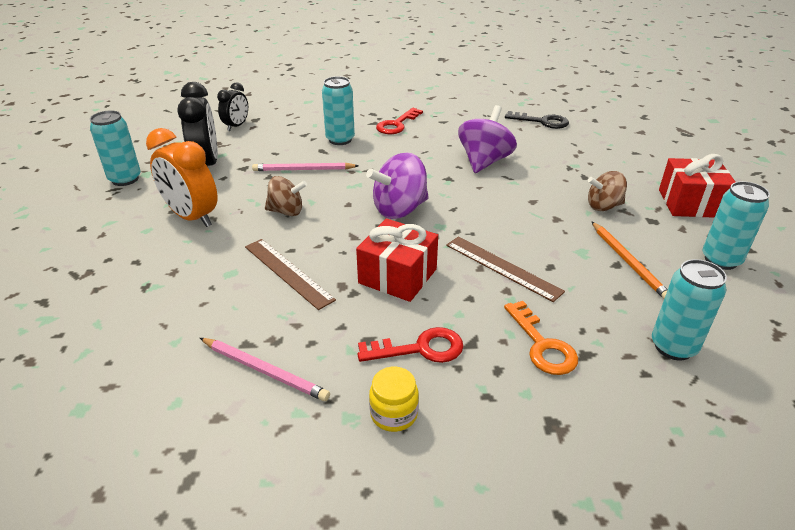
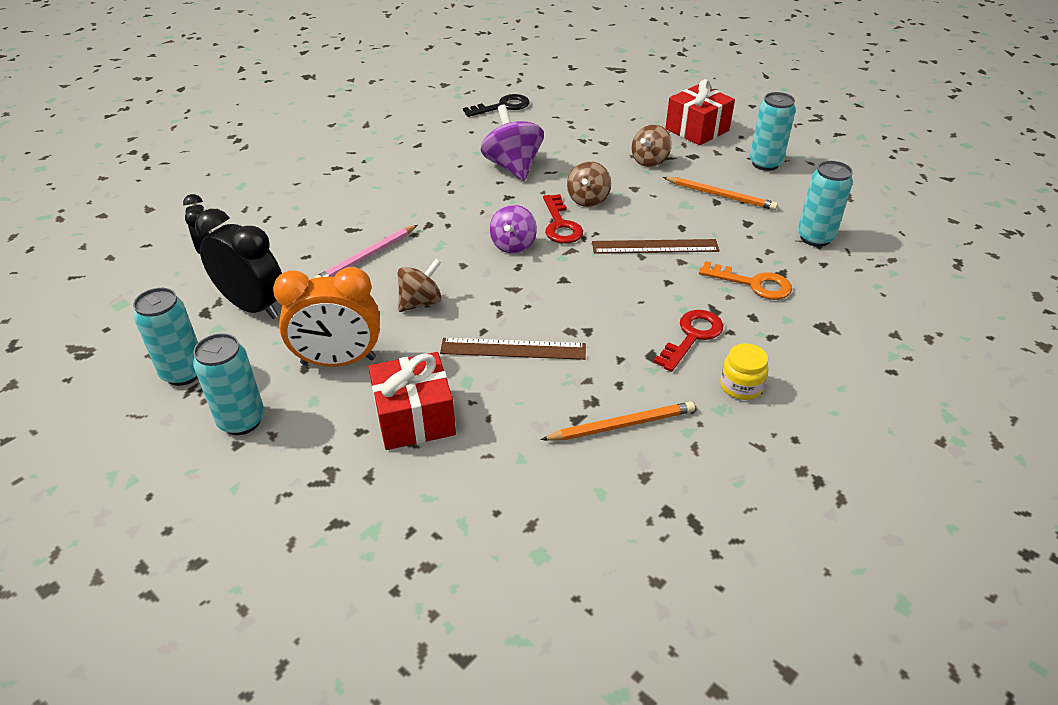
camera: 45 degrees left, 5 degrees up
pink pencil [200,338,330,401] -> orange pencil [540,402,695,441]
turquoise can [322,76,355,145] -> turquoise can moved to [193,333,265,435]
red gift [356,219,438,302] -> red gift moved to [368,352,456,450]
purple spinning top [366,152,429,219] -> purple spinning top [490,205,537,254], size x0.65
red key [376,108,423,134] -> red key moved to [543,194,583,244]
none -> brown spinning top [567,161,611,207]

